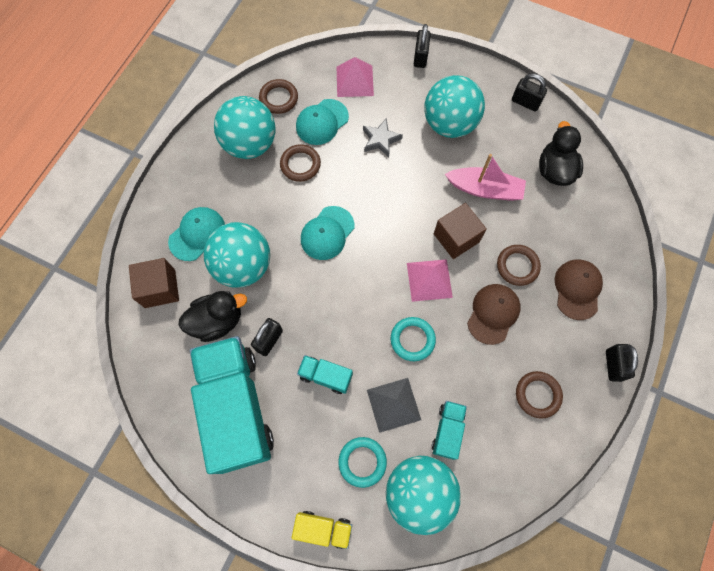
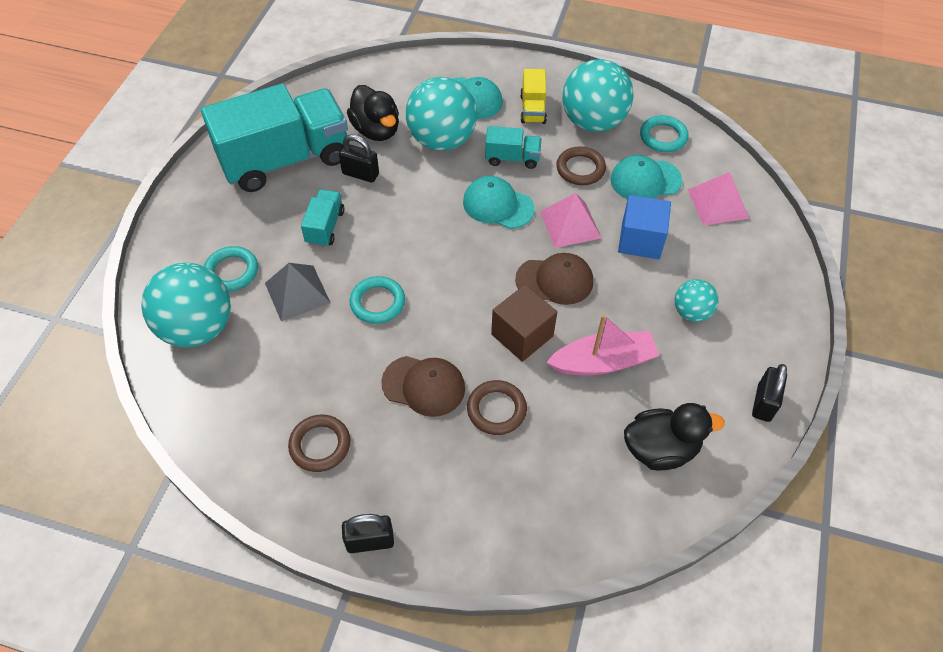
camera: 80 degrees right, 15 degrees down
brown cube [129,258,179,308] -> none
brown ring [259,79,298,114] -> turquoise ring [640,115,689,152]
yellow truck [291,511,352,549] -> yellow truck moved to [520,69,547,124]
turquoise cap [296,99,349,145] -> turquoise cap turned 45 degrees counterclockwise [610,155,682,199]
grey star [363,119,403,157] -> blue cube [618,195,671,259]
pink pyramid [407,259,453,302] -> pink pyramid moved to [540,193,601,248]
black padlock [414,24,431,68] -> none
turquoise ball [424,75,485,138] -> turquoise ball [674,279,718,322], size x0.52
turquoise truck [432,401,467,460] -> turquoise truck moved to [485,126,542,169]
pink boat [445,154,526,201] -> pink boat turned 105 degrees counterclockwise [546,314,660,375]
brown cap [555,260,603,320] -> brown cap moved to [515,253,593,305]

